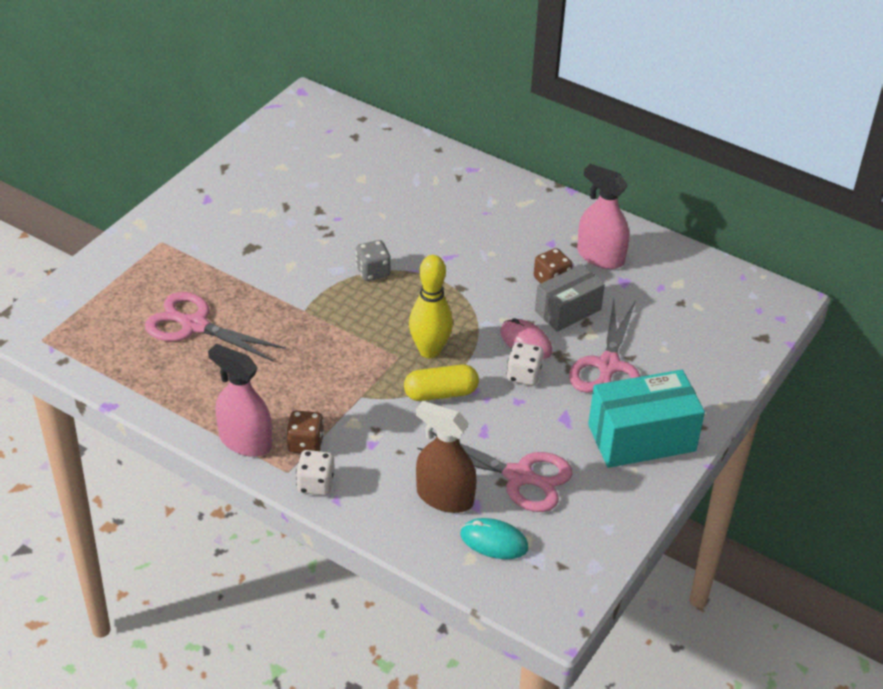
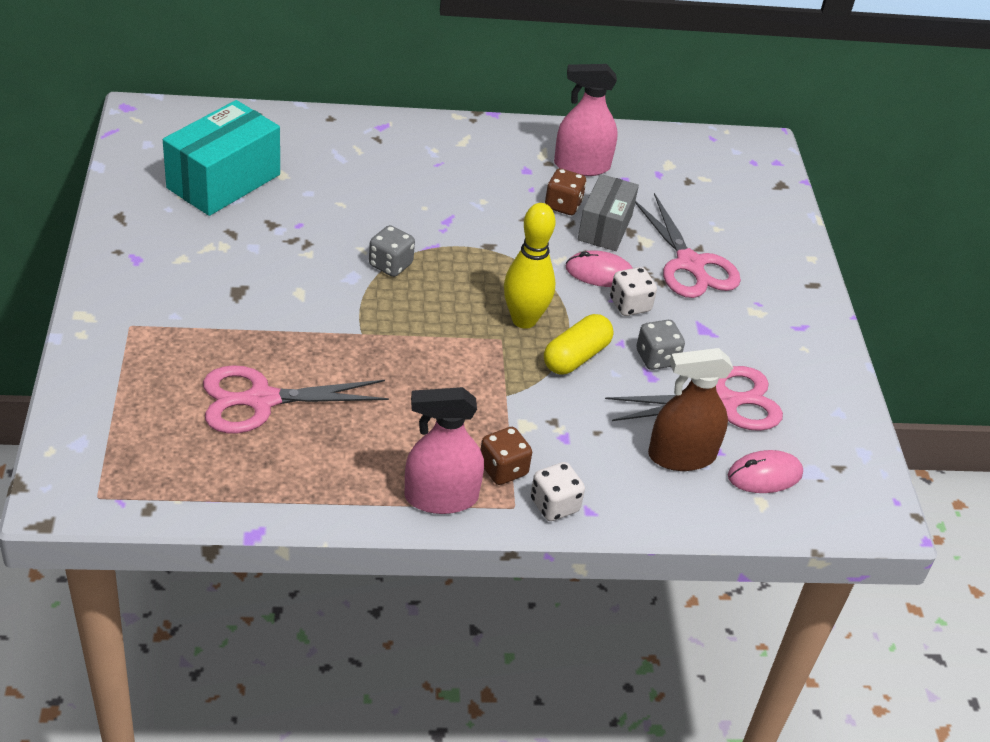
camera: 40 degrees left, 0 degrees up
turquoise mouse [460,518,529,559] -> pink mouse [728,450,803,493]
turquoise box [588,370,705,468] -> turquoise box moved to [163,100,280,216]
none -> grey dice [636,320,685,370]

